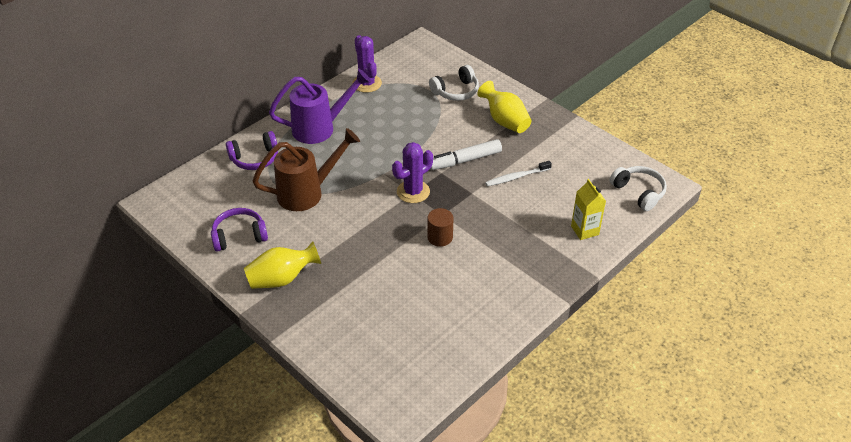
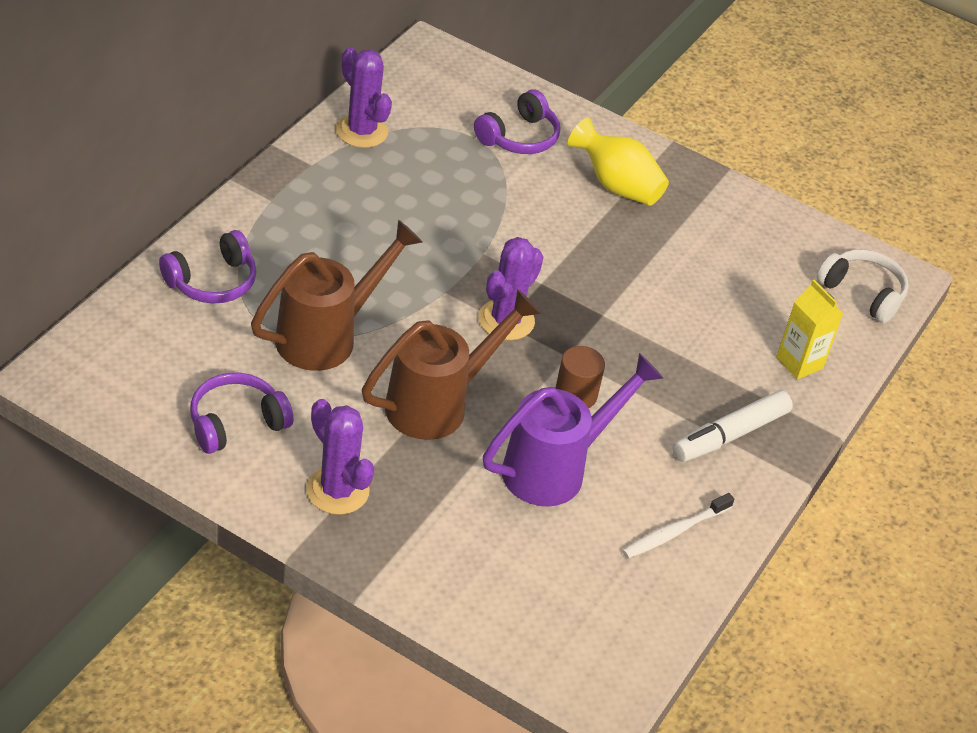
camera: 20 degrees left, 0 degrees up
yellow vase [244,241,321,289] -> purple cactus [306,399,374,515]
purple watering can [269,69,371,144] -> purple watering can moved to [483,353,664,506]
white headphones [429,65,479,101] -> purple headphones [474,89,560,154]
white marker [430,139,502,170] -> white marker moved to [673,390,793,462]
white toothbrush [485,161,552,186] -> white toothbrush moved to [622,493,734,558]
none -> brown watering can [362,289,541,440]

